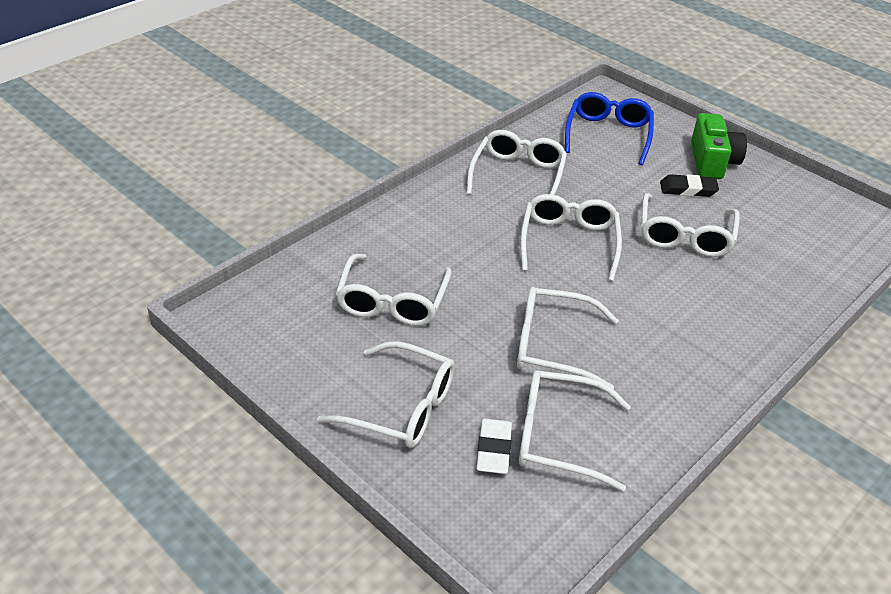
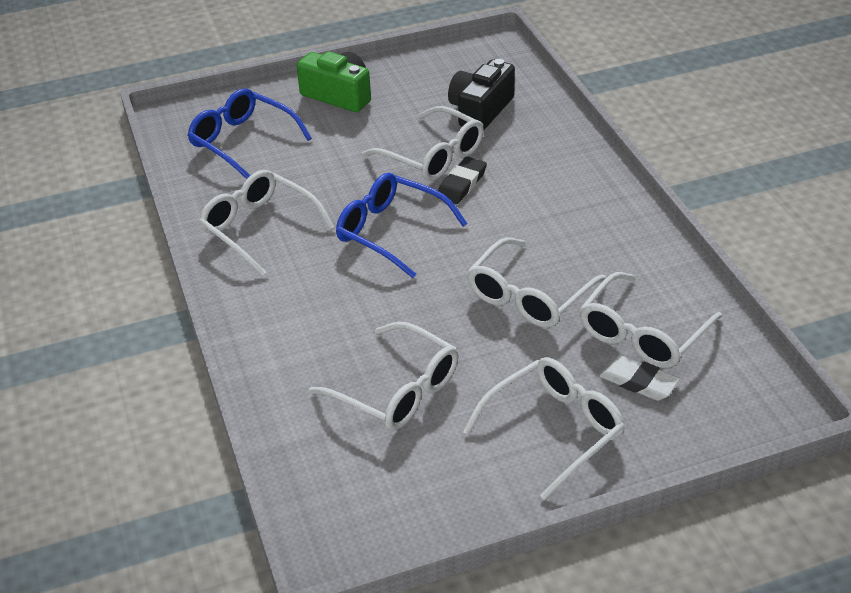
camera: 60 degrees left, 0 degrees up
white glasses [520,194,622,281] -> blue glasses [336,173,467,278]
black eraser [660,174,719,197] -> black eraser moved to [438,156,487,204]
none -> black camera [448,59,515,130]

